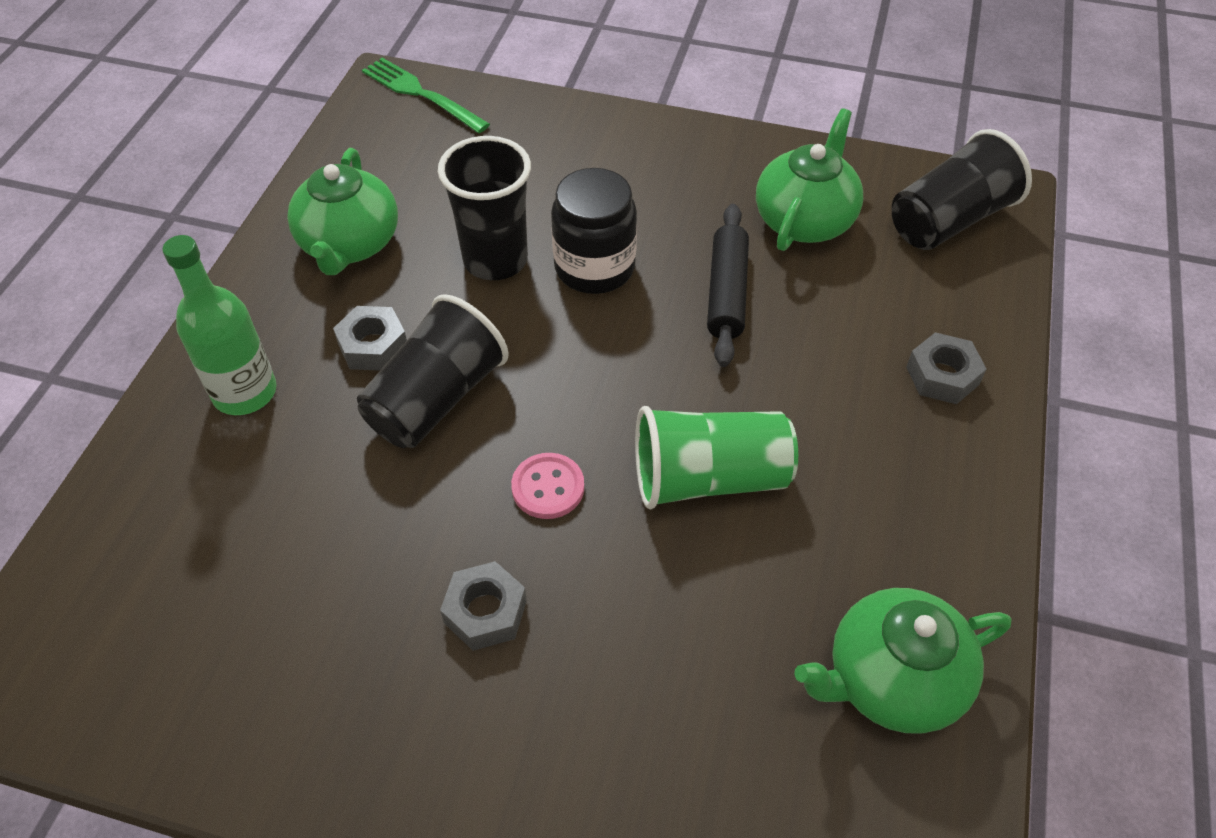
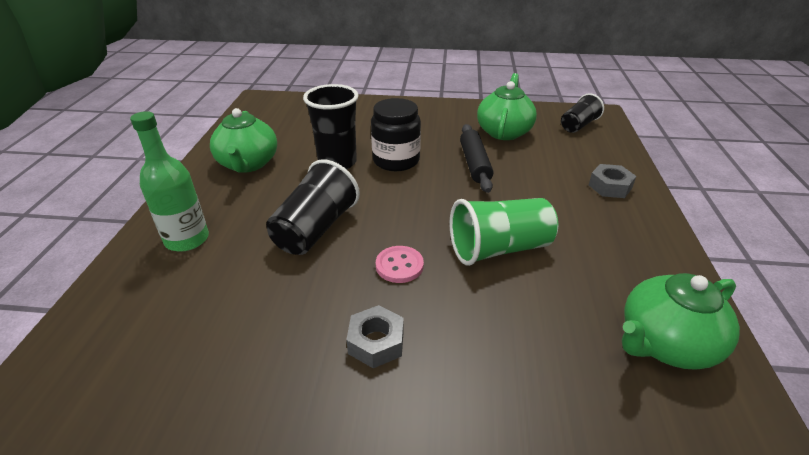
camera: 10 degrees left, 15 degrees down
grey nut [333,306,407,371] -> none
green fork [362,58,490,133] -> none
black cup [892,129,1032,250] -> black cup [561,93,604,133], size x0.64

